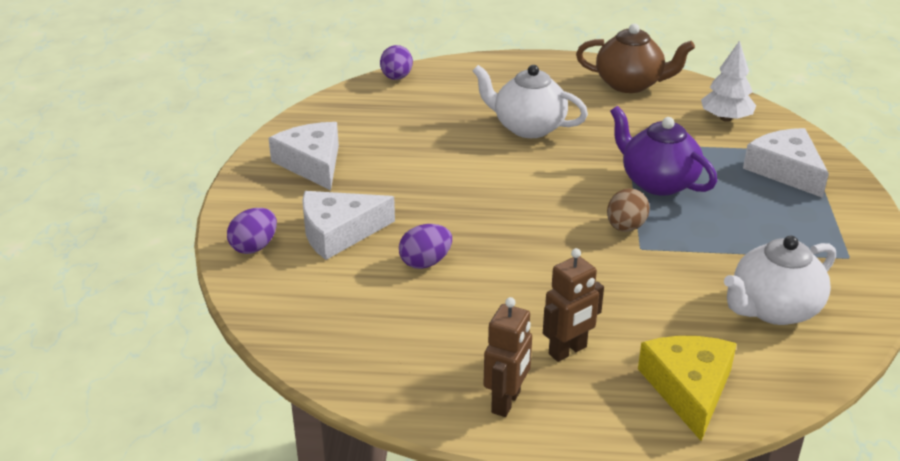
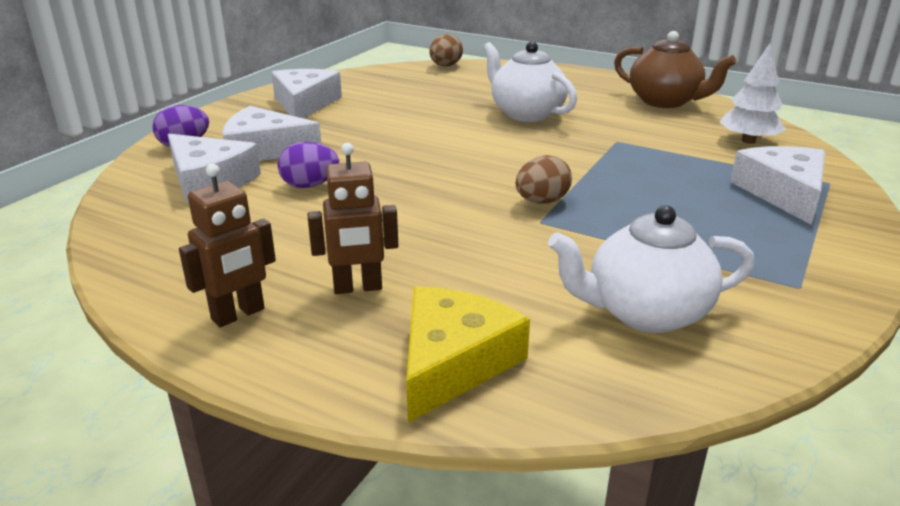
camera: 25 degrees right, 5 degrees down
purple egg [380,45,413,80] -> brown egg [429,34,463,66]
purple teapot [610,106,717,196] -> none
none -> white cheese [168,134,261,204]

